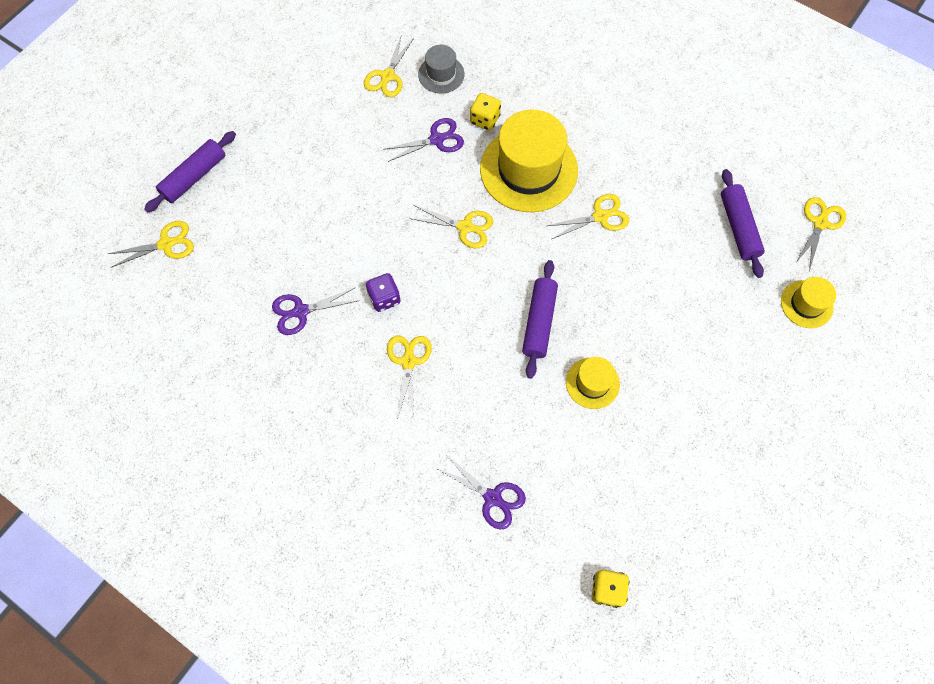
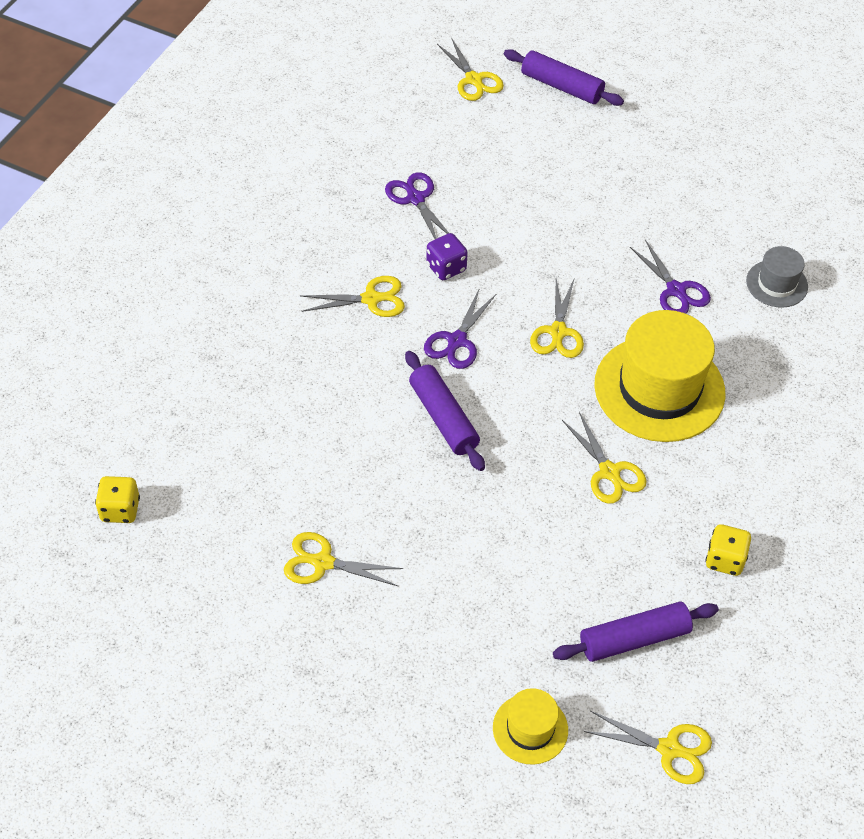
camera: 80 degrees right, 15 degrees down
yellow scissors [364,36,414,97] -> yellow scissors moved to [284,532,403,586]
purple scissors [436,456,526,529] -> purple scissors moved to [424,288,497,369]
yellow dice [470,93,501,130] -> yellow dice moved to [705,524,751,576]
purple rolling pin [522,260,558,379] -> purple rolling pin turned 60 degrees clockwise [405,351,485,471]
yellow hat [566,357,620,409] -> none

